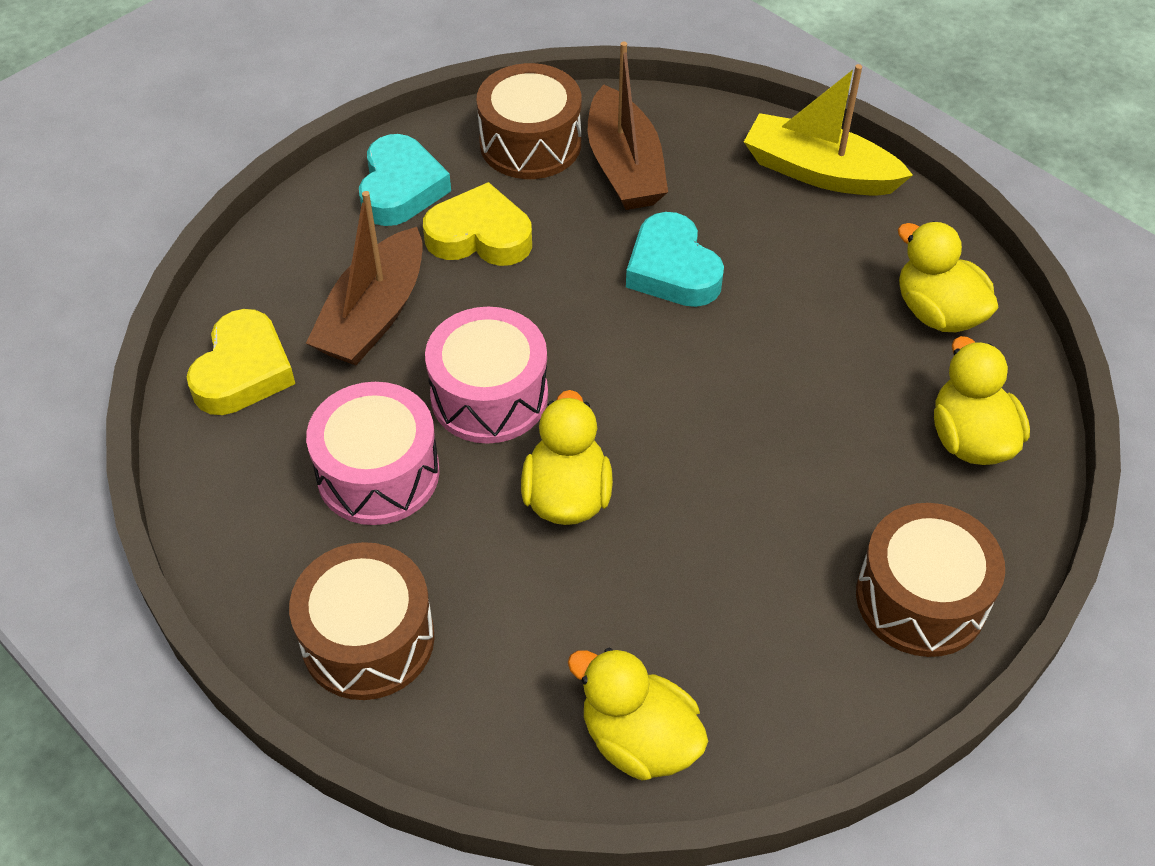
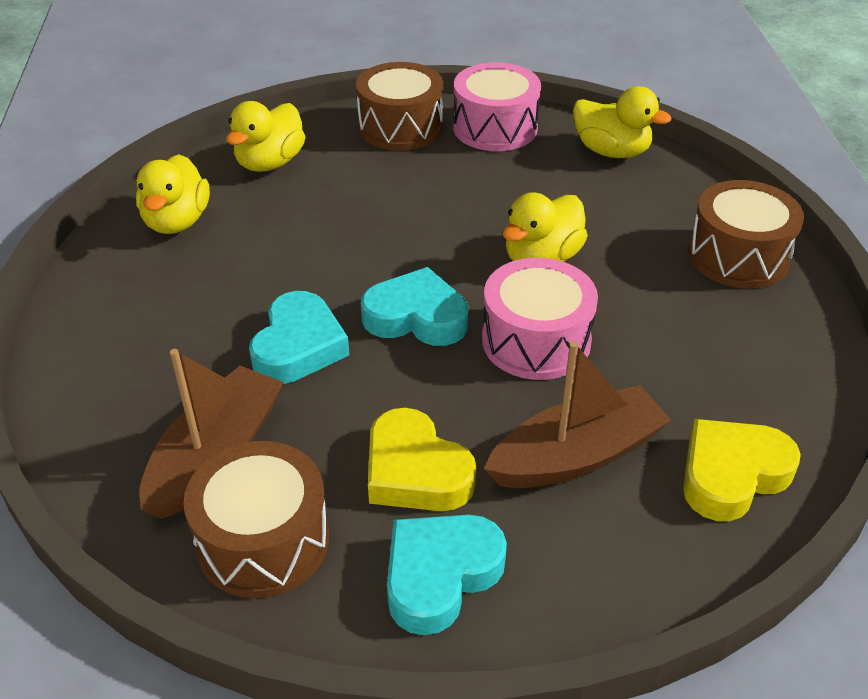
camera: 140 degrees left, 10 degrees down
pink drum [306,382,440,525] -> pink drum moved to [453,63,541,151]
yellow duck [568,647,708,780] -> yellow duck turned 45 degrees counterclockwise [573,86,671,158]
yellow boat [744,64,913,196] -> none
none -> turquoise heart [361,267,468,346]

